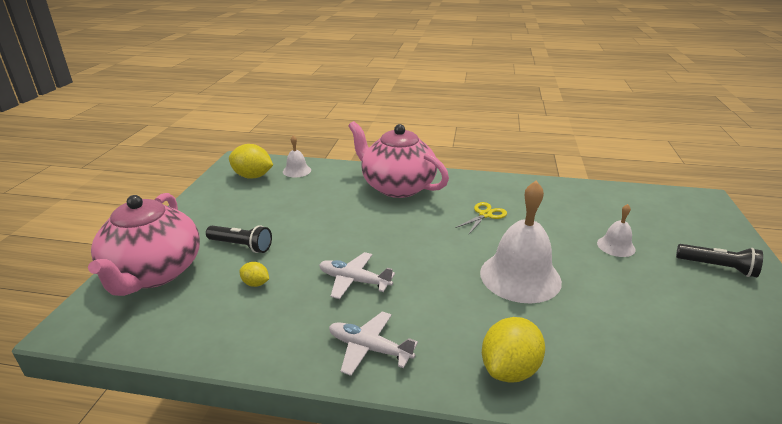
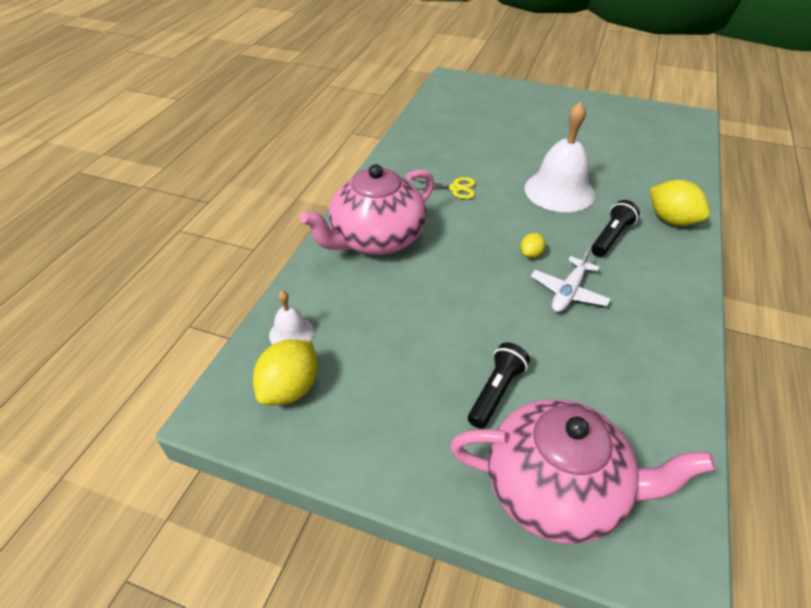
camera: 80 degrees left, 15 degrees up
yellow lemon [240,262,269,287] -> yellow lemon moved to [520,233,546,258]
white plane [329,311,418,376] -> none
yellow scissors [455,202,507,234] -> yellow scissors turned 135 degrees clockwise [413,177,475,199]
white bell [597,204,636,257] -> none
black flashlight [676,244,763,277] -> black flashlight moved to [591,200,640,257]

